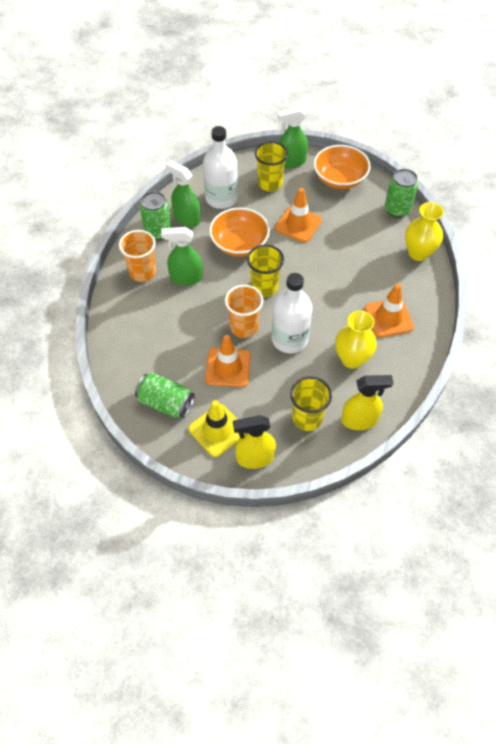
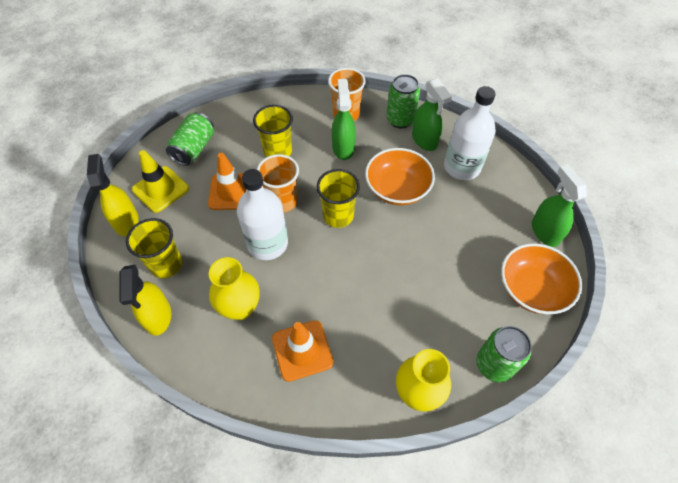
camera: 85 degrees right, 0 degrees up
green spray bottle [165,160,201,227] -> green spray bottle turned 120 degrees clockwise [412,78,452,151]
yellow cup [255,141,288,191] -> yellow cup moved to [253,105,293,157]
orange traffic cone [275,188,322,243] -> none

